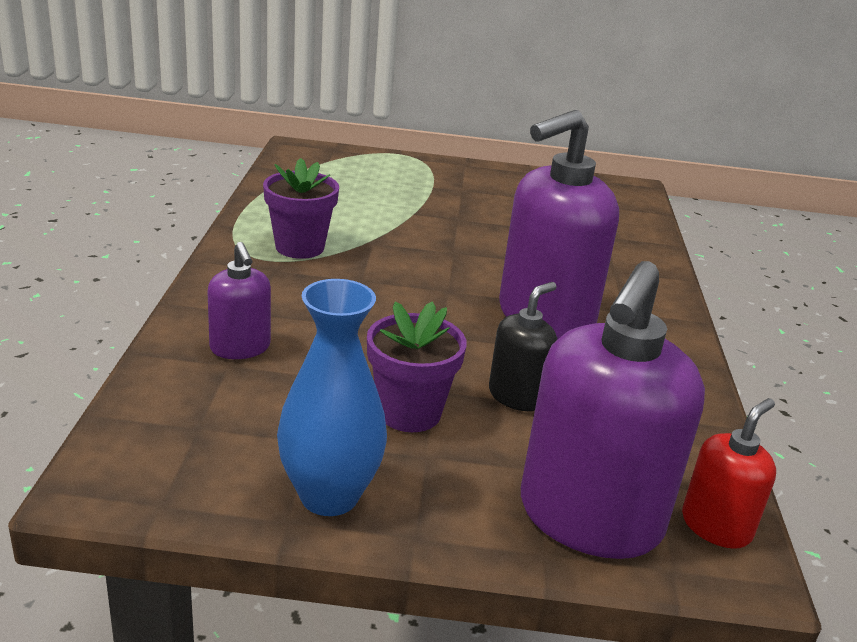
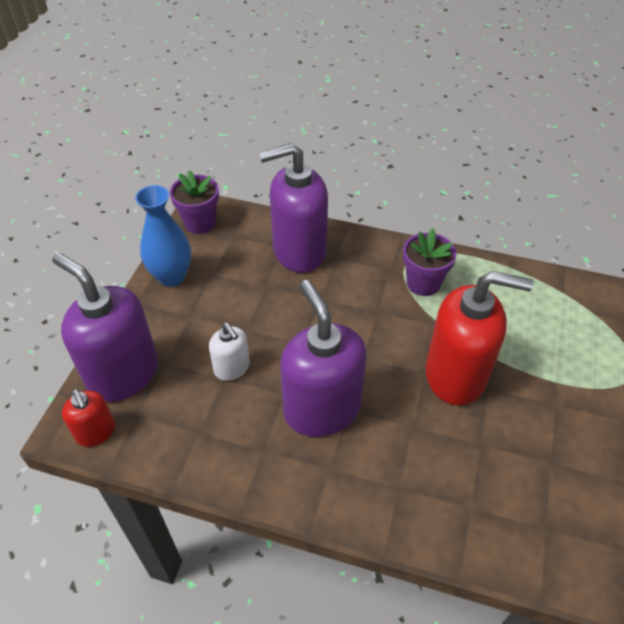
camera: 105 degrees right, 20 degrees up
purple soap dispenser [207,242,271,359] -> purple soap dispenser [259,143,328,273], size x2.00
purple flower pot [367,301,467,432] -> purple flower pot moved to [170,170,219,234]
black soap dispenser [489,282,557,411] -> white soap dispenser [209,323,250,381]
none -> red soap dispenser [426,271,534,405]

